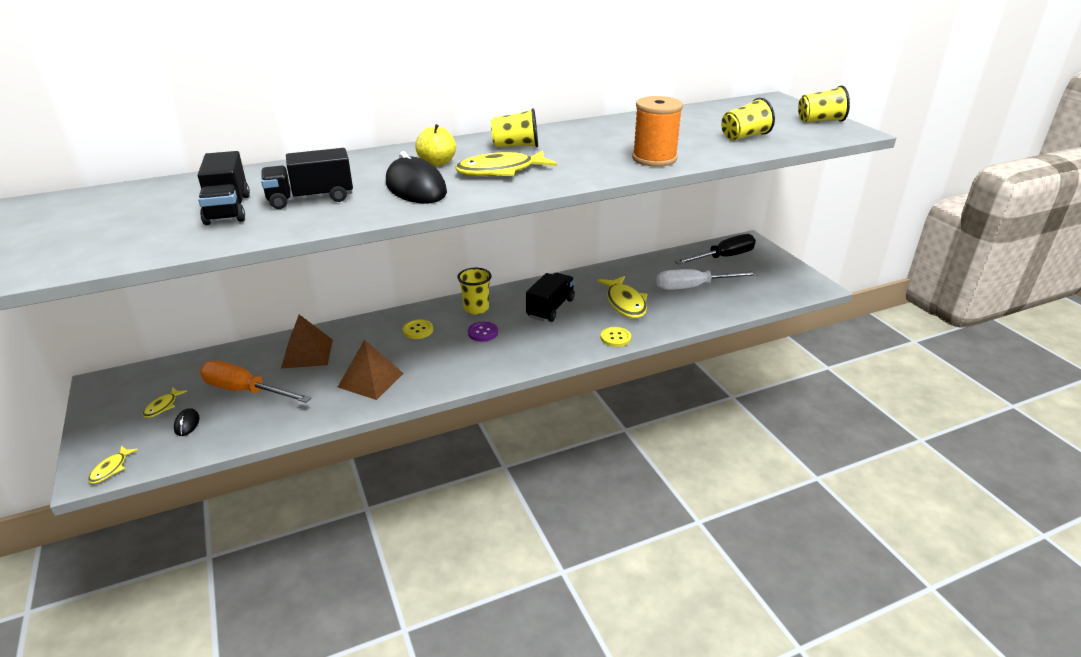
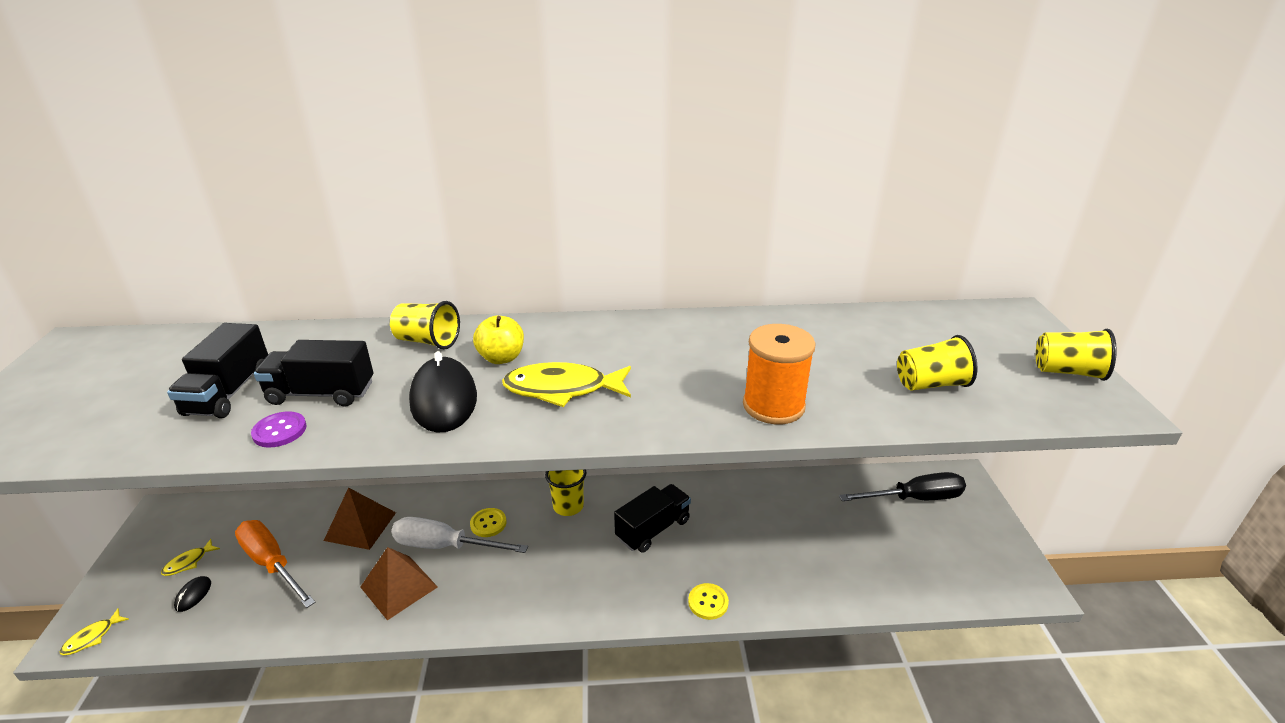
camera: 20 degrees right, 0 degrees up
purple button [468,322,498,341] -> purple button moved to [251,411,307,448]
yellow cup [491,108,538,147] -> yellow cup moved to [390,301,460,350]
yellow fish [597,276,648,318] -> none
white screwdriver [656,269,758,290] -> white screwdriver moved to [391,517,528,553]

